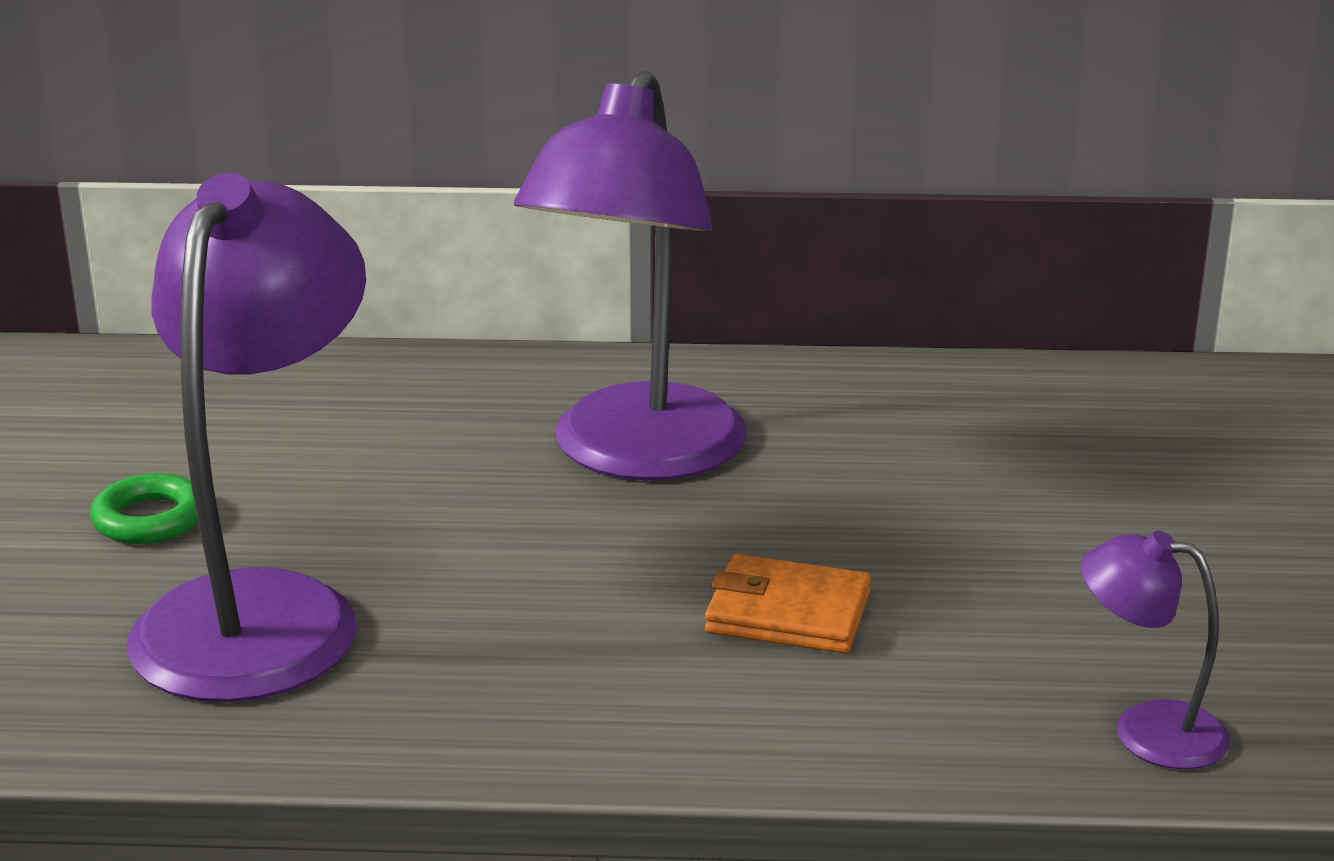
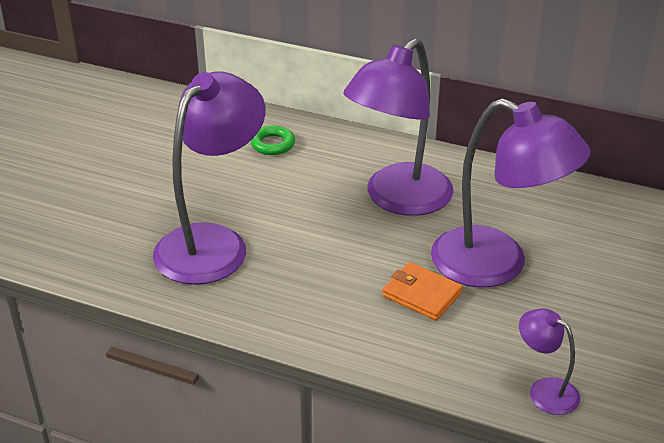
camera: 20 degrees right, 10 degrees up
green ring [90,473,198,544] -> green ring moved to [251,126,295,155]
none -> purple lamp [431,98,591,288]

